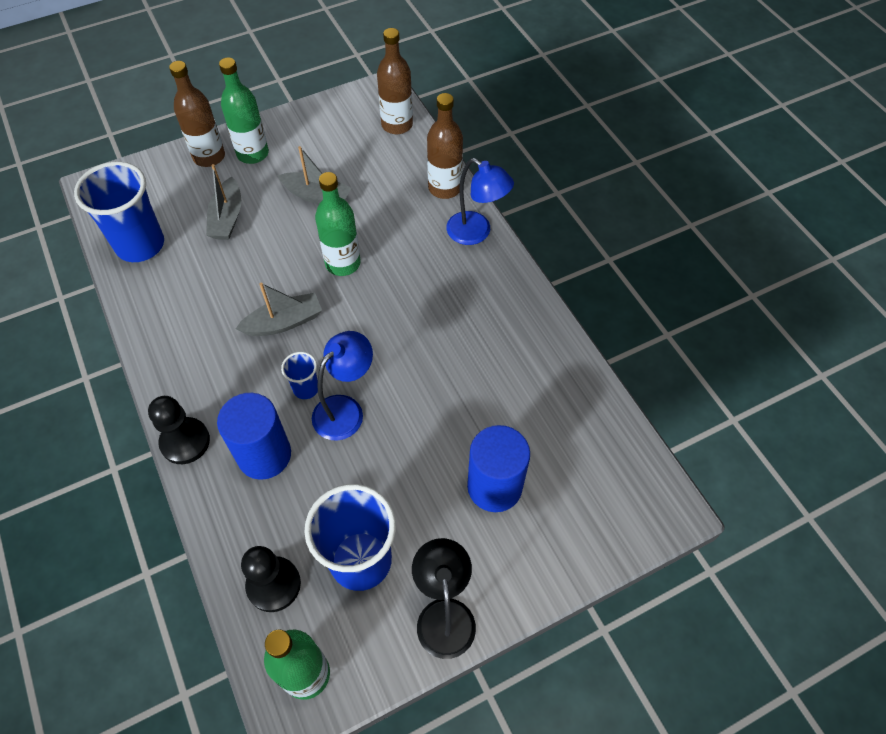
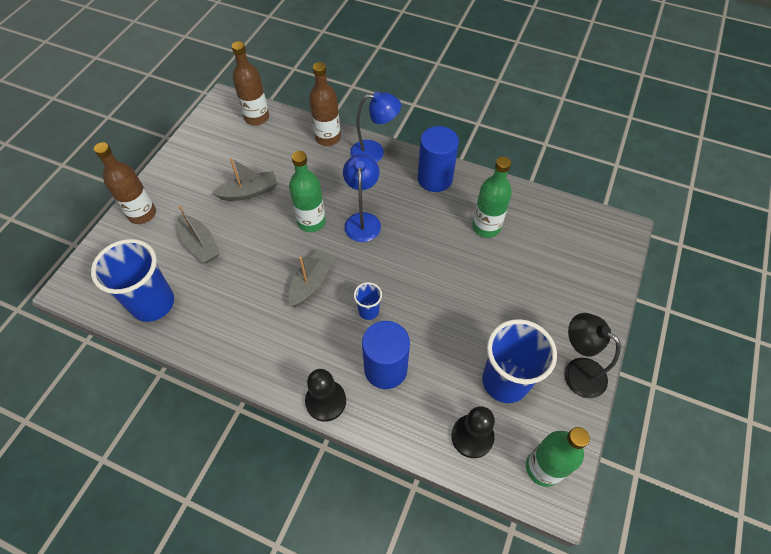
camera: 40 degrees left, 0 degrees up
green bottle [219,58,269,164] -> green bottle moved to [472,157,512,238]
blue lamp [312,331,373,441] -> blue lamp moved to [343,154,381,242]
blue cylinder [467,425,530,512] -> blue cylinder moved to [418,126,459,192]

